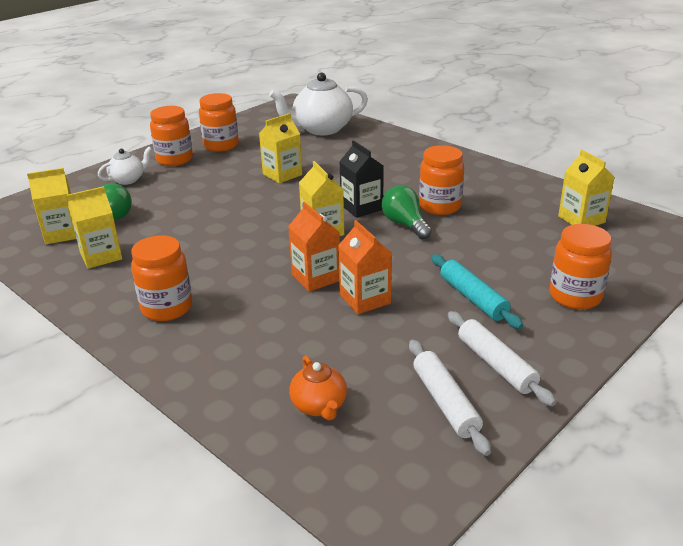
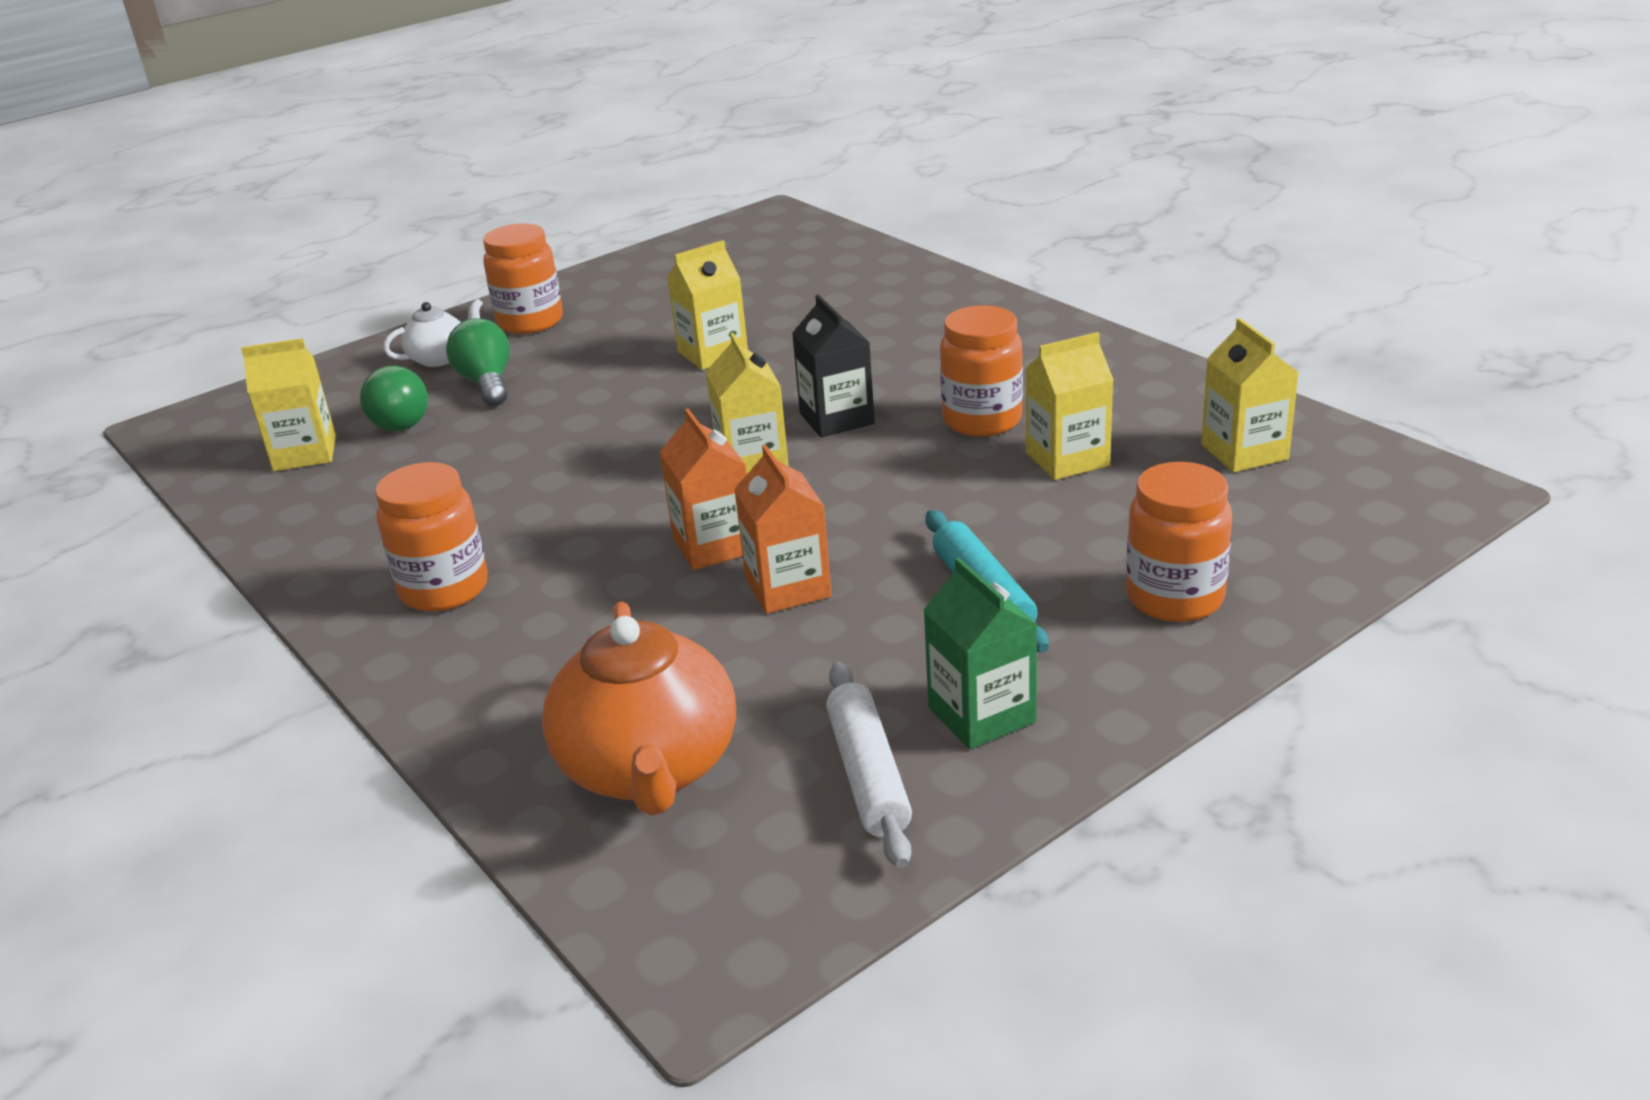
camera: 10 degrees right, 0 degrees up
yellow carton [67,186,122,269] -> yellow carton moved to [1026,332,1114,480]
orange jar [199,93,239,152] -> none
white teapot [269,73,368,135] -> none
orange teapot [289,356,347,420] -> orange teapot [542,602,736,815], size x1.91
green light bulb [382,185,432,239] -> green light bulb moved to [446,318,510,406]
white rolling pin [448,311,556,406] -> green carton [923,557,1038,749]

